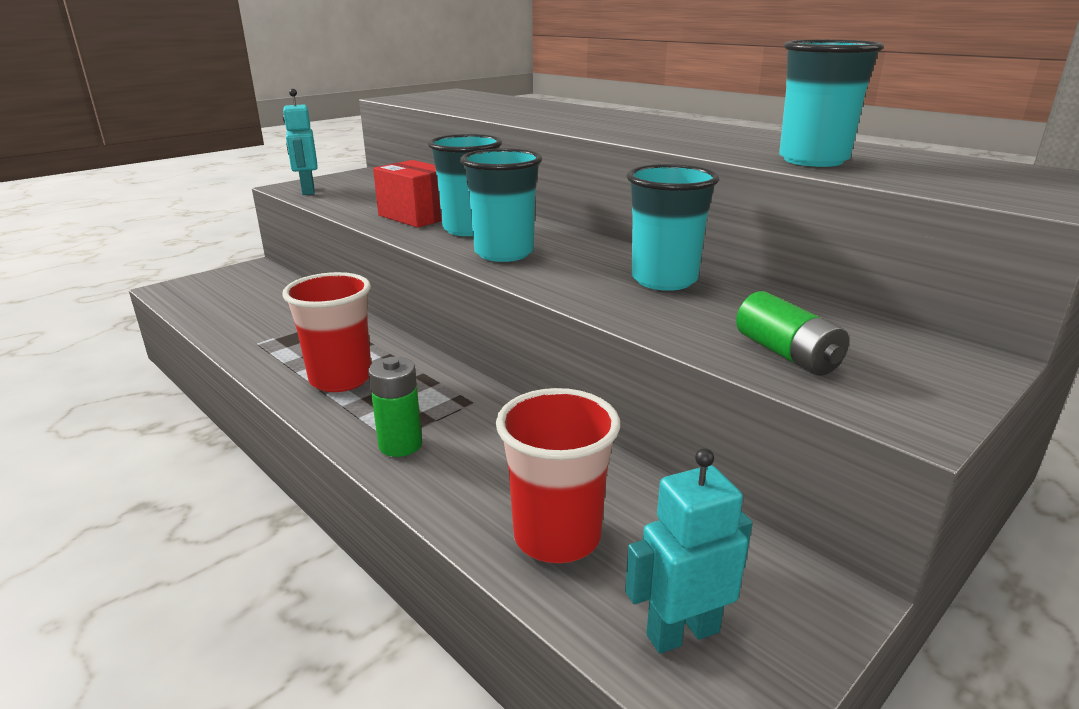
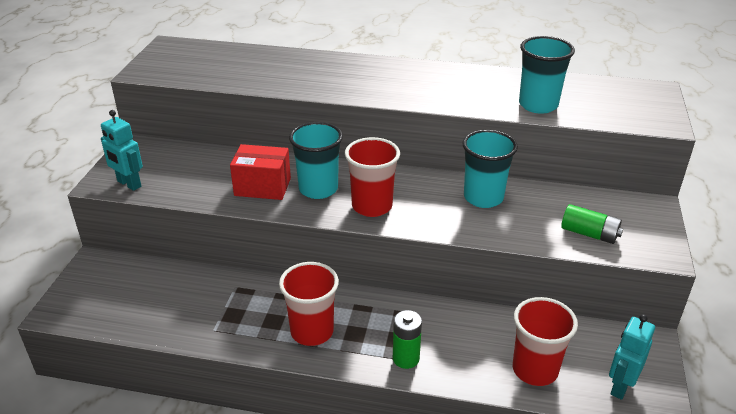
camera: 35 degrees left, 10 degrees up
turquoise cup [460,148,542,262] -> red cup [345,137,400,217]

